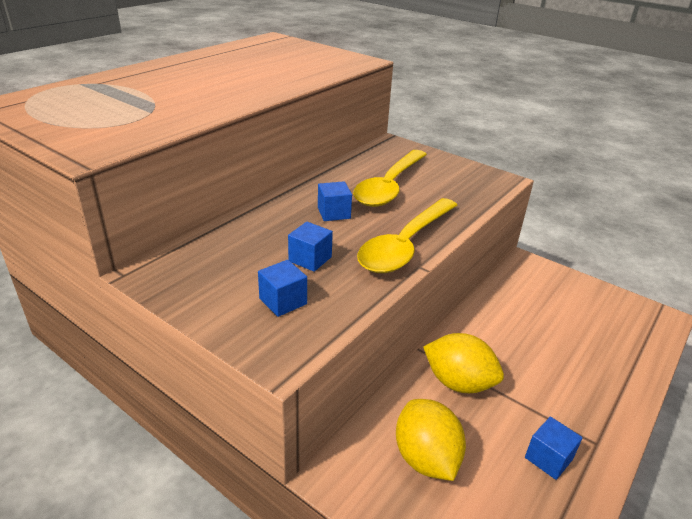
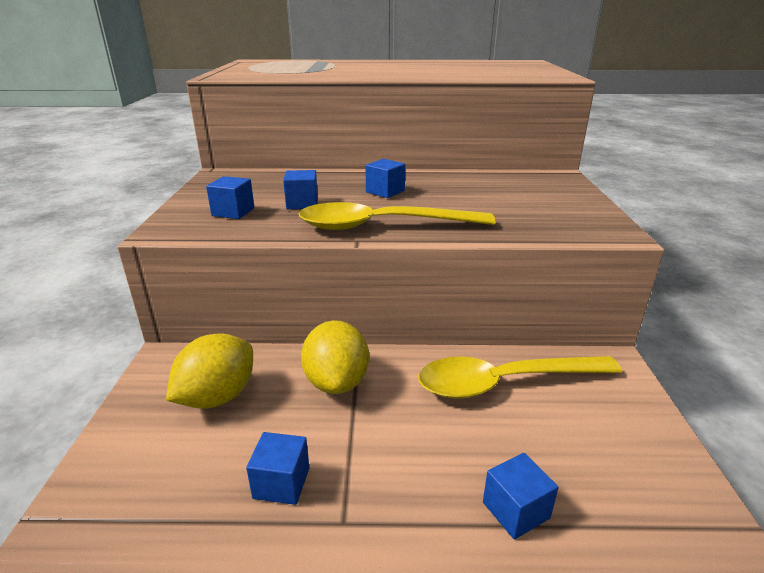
camera: 55 degrees right, 5 degrees down
yellow spoon [353,150,427,207] -> yellow spoon moved to [418,356,622,399]
none -> blue cube [483,453,559,539]

